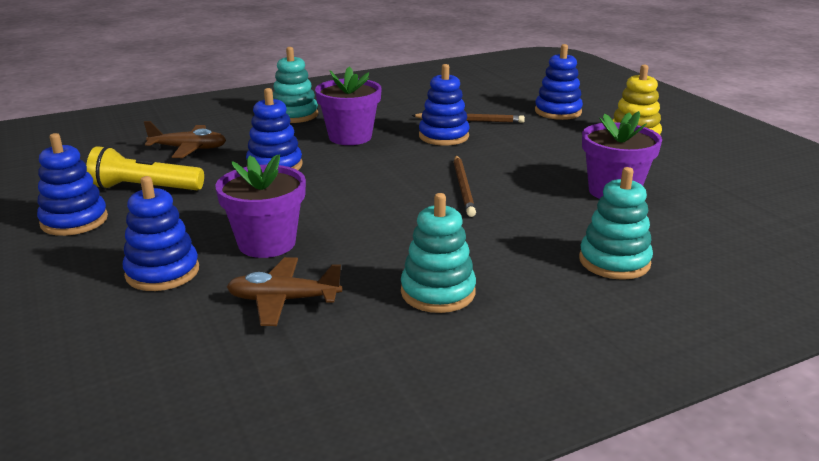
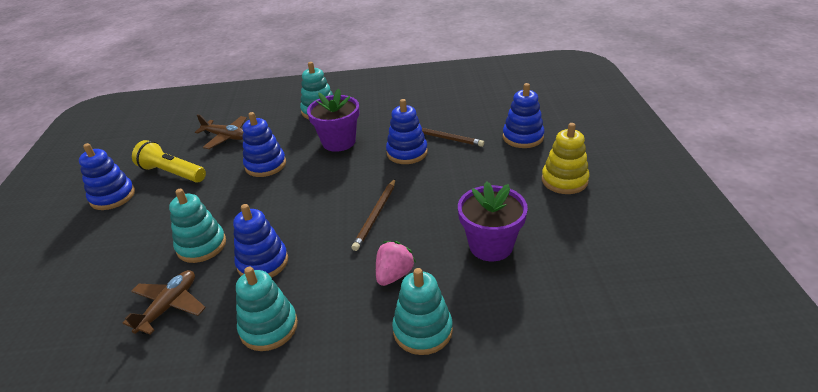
camera: 25 degrees right, 10 degrees up
blue stacking toy [122,176,199,291] -> blue stacking toy moved to [233,204,288,278]
purple flower pot [215,154,306,258] -> turquoise stacking toy [169,189,226,263]
brown plane [227,257,342,326] -> brown plane turned 90 degrees clockwise [123,270,206,335]
none -> pink strawberry [376,241,416,286]

